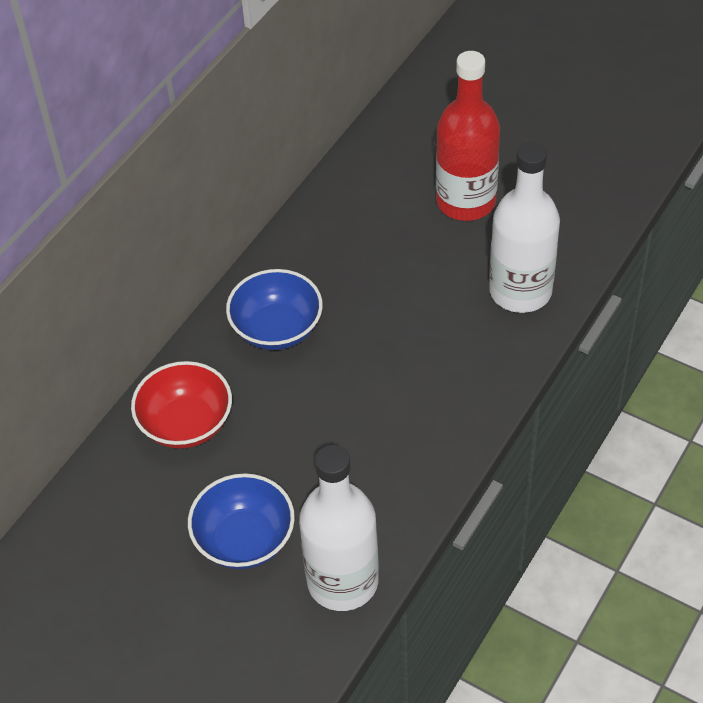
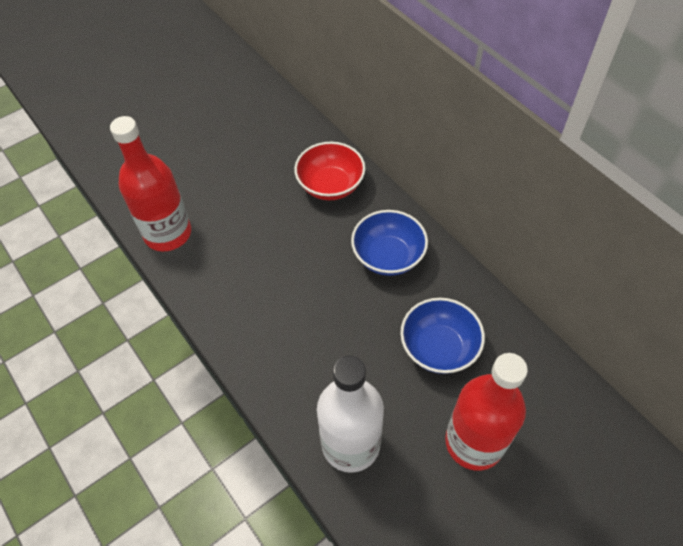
camera: 110 degrees right, 5 degrees up
blue bowl [188,473,295,569] -> blue bowl moved to [400,298,485,374]
white bottle [299,445,379,611] -> red bottle [110,116,191,252]

